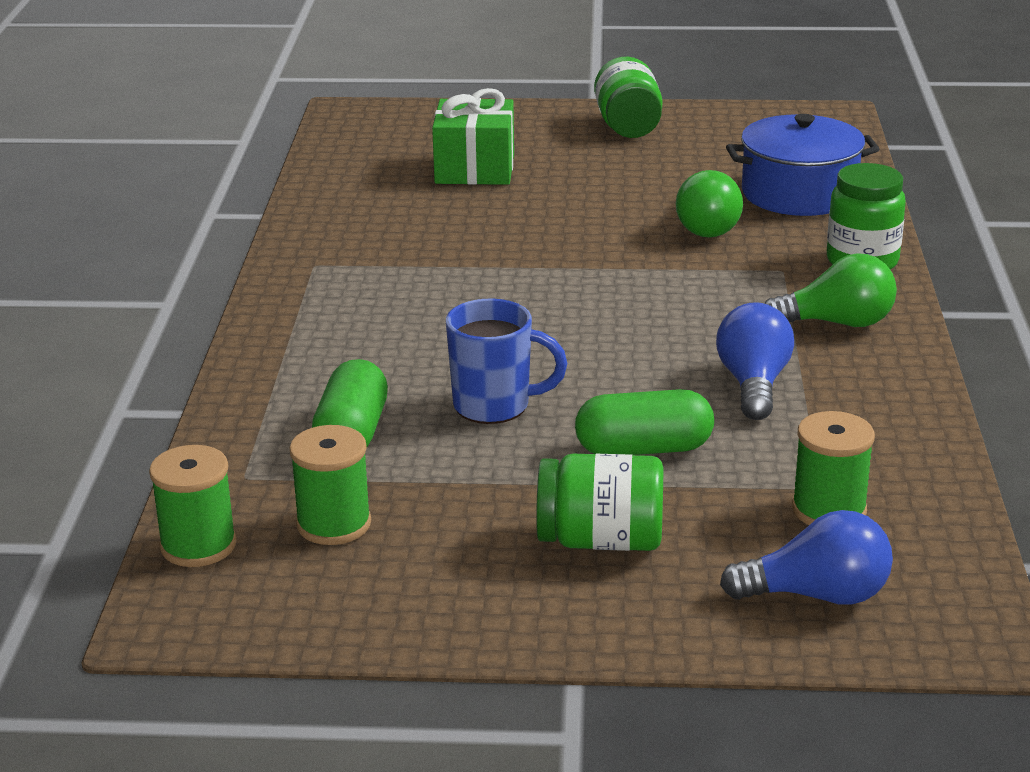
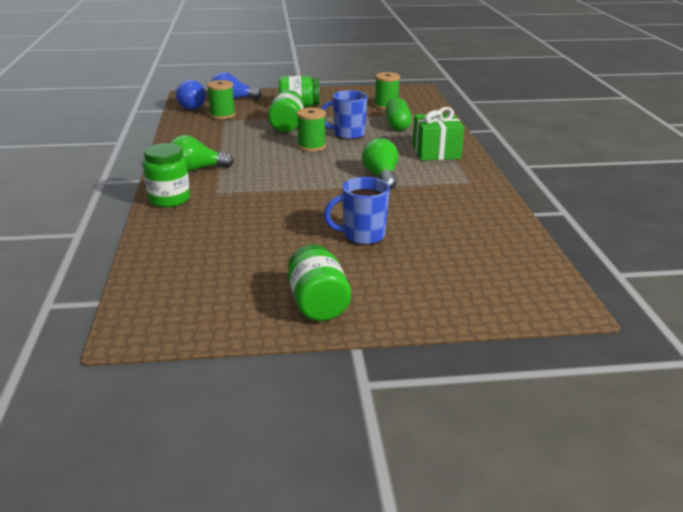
camera: 170 degrees right, 0 degrees up
green spool [149,445,237,567] -> green spool moved to [297,108,326,152]
green gift [432,88,514,185] -> green gift moved to [413,107,464,161]
green capsule [575,389,714,455] -> green jar [268,90,304,132]
green light bulb [676,170,743,238] -> green light bulb moved to [362,138,398,190]
blue light bulb [716,302,794,420] -> blue light bulb moved to [176,80,206,110]
blue pot [726,114,879,216] -> none
none -> blue mug [323,177,390,245]

